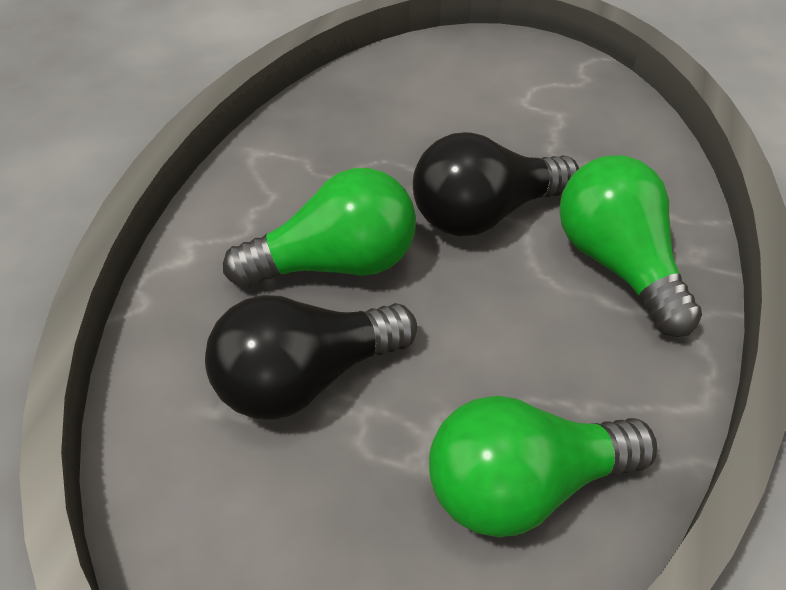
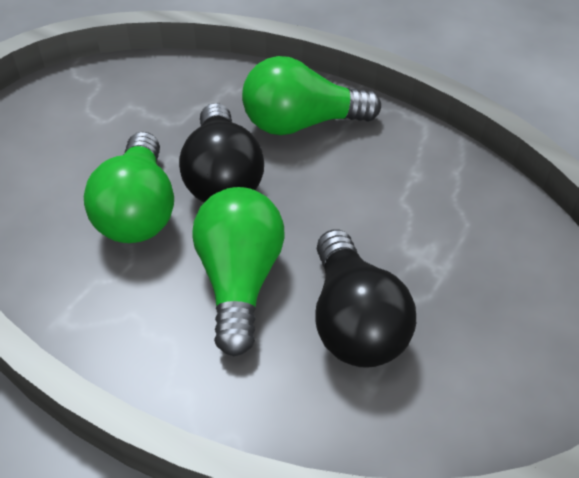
camera: 75 degrees left, 0 degrees up
green light bulb [429,396,657,538] -> green light bulb moved to [84,132,174,243]

